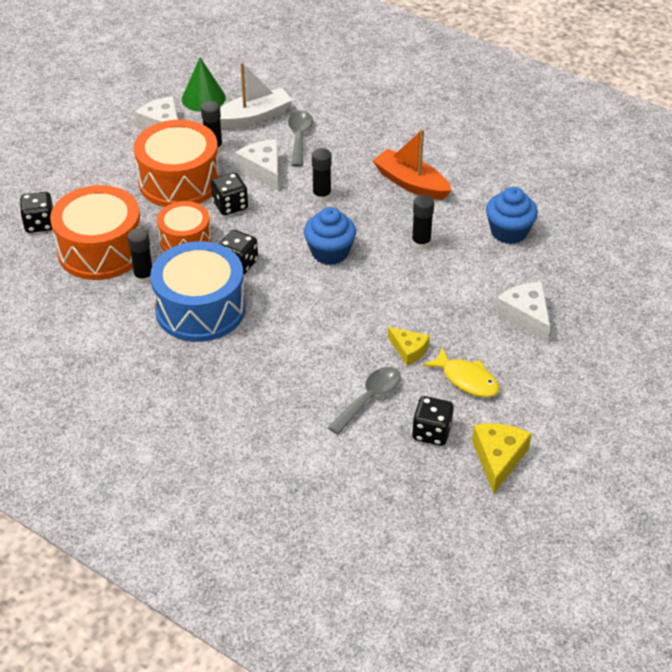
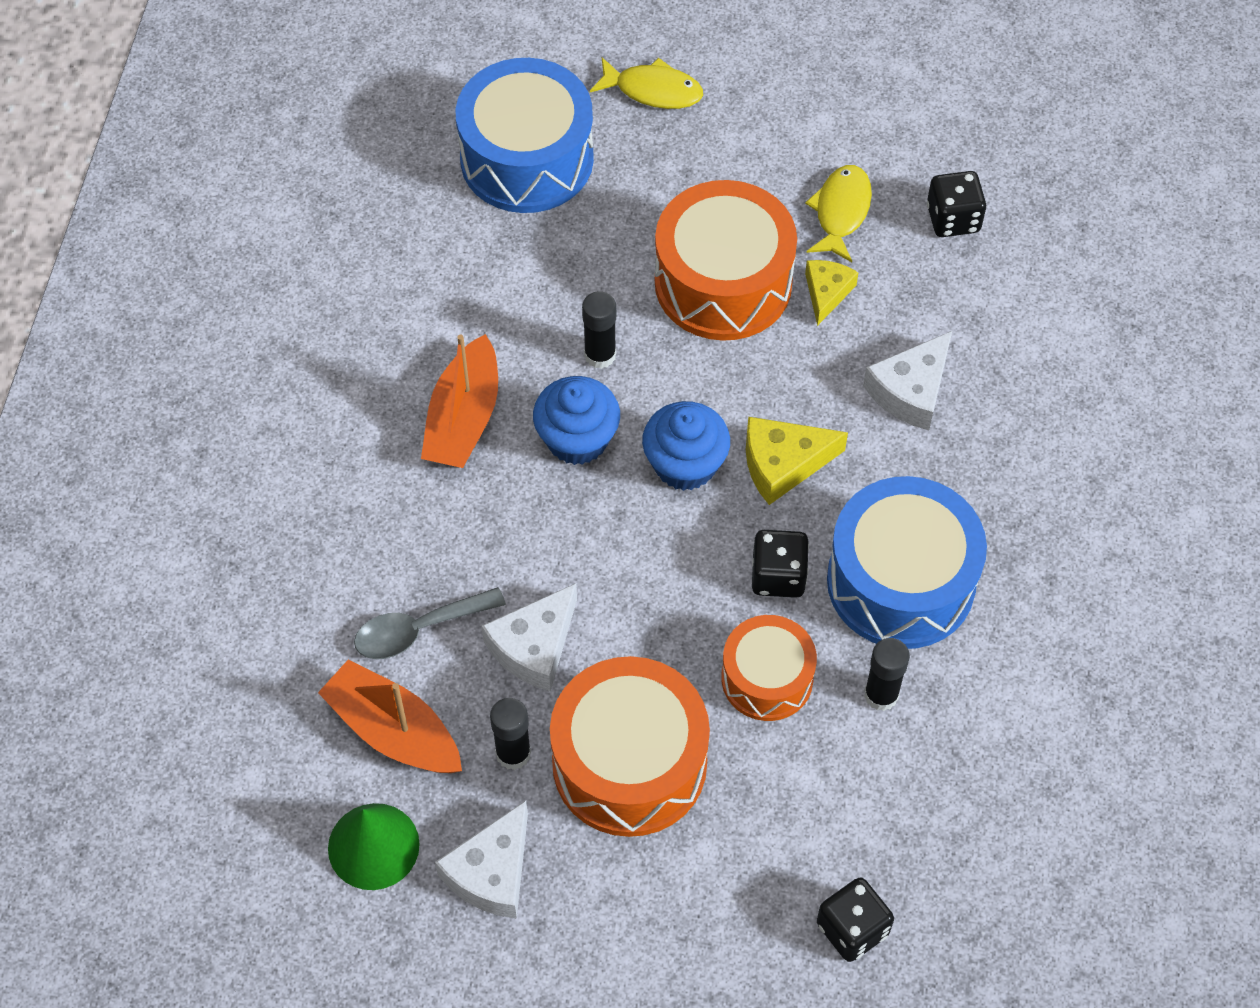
camera: 115 degrees left, 15 degrees up
orange drum [50,185,141,280] -> orange drum moved to [655,180,797,341]
black dice [211,173,248,215] -> none
white boat [220,62,292,129] -> orange boat [318,659,462,773]
black glue stick [312,148,332,202] -> none
grey spoon [328,367,401,435] -> none
yellow cheese [472,423,532,494] -> yellow cheese moved to [746,417,848,505]
blue cupcake [486,187,538,244] -> blue cupcake moved to [533,376,620,465]
white cheese [495,282,550,343] -> white cheese moved to [863,331,952,430]
none -> blue drum [456,58,594,213]
none -> yellow fish [590,57,703,109]

